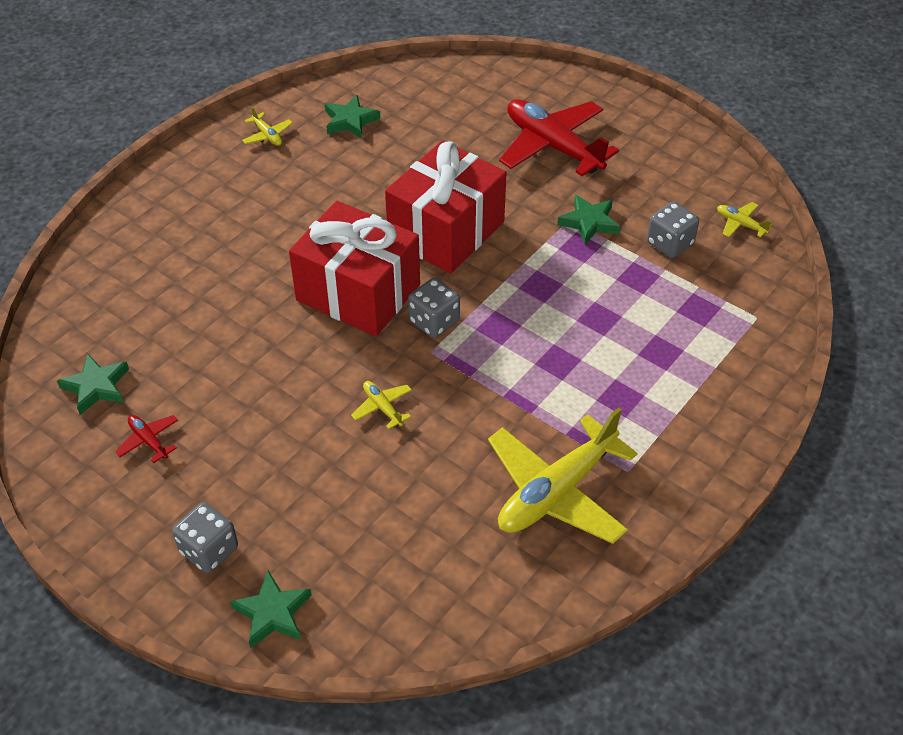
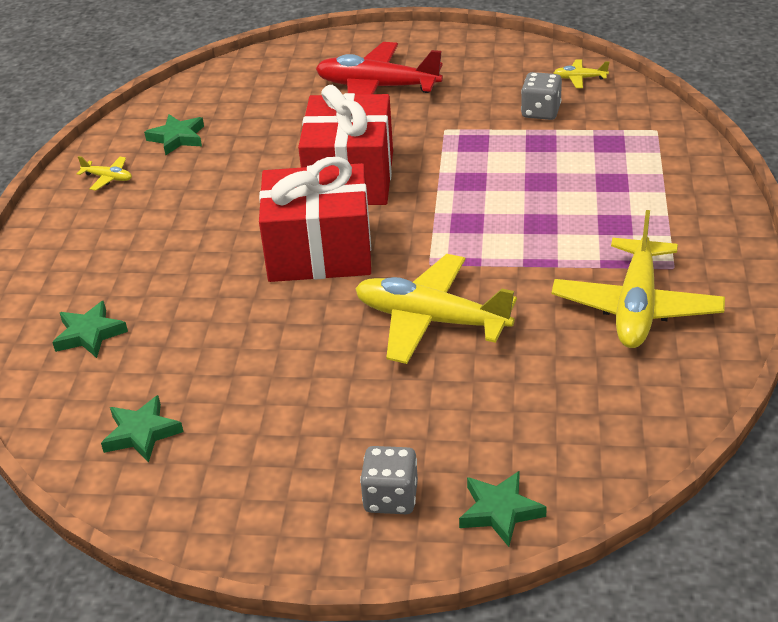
camera: 30 degrees left, 10 degrees down
red plane [115,415,178,463] -> none
yellow plane [351,381,412,429] -> yellow plane [355,254,517,364], size x2.40
grey dice [408,278,460,338] -> none
green star [557,195,620,244] -> green star moved to [52,301,128,358]

